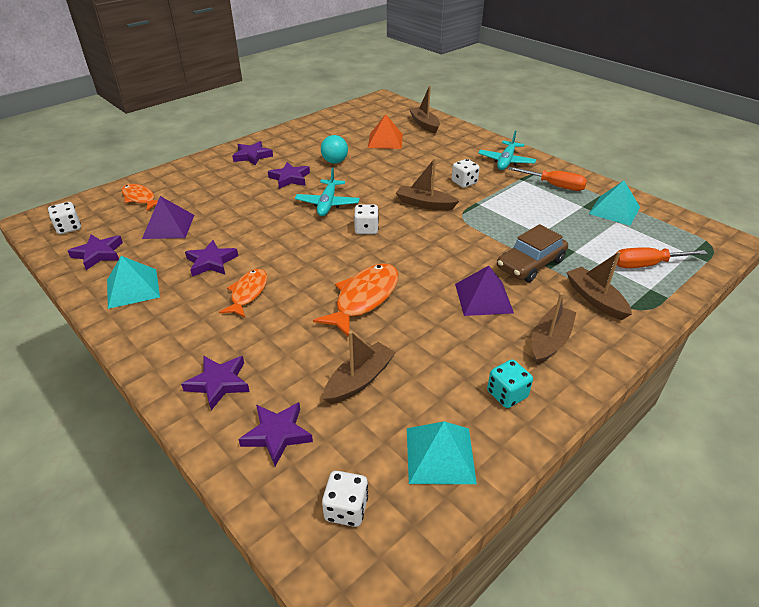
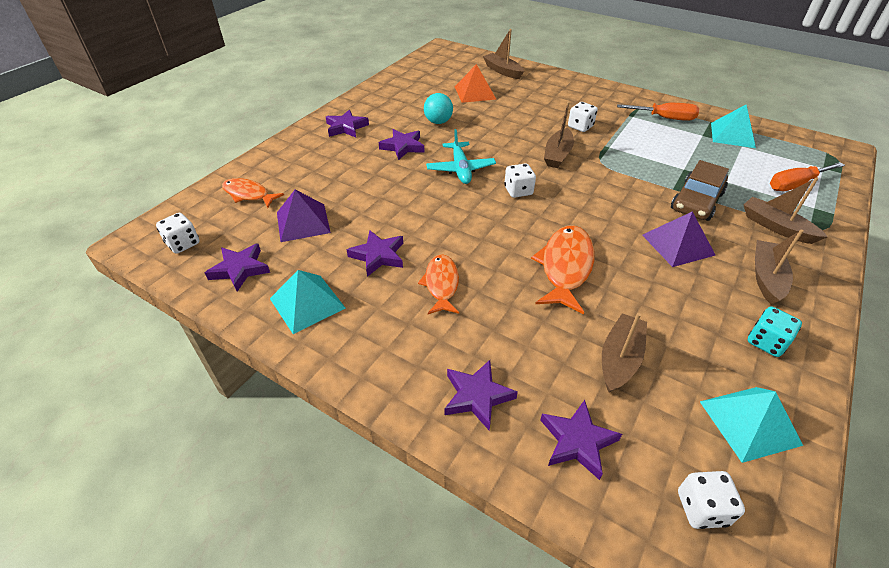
camera: 15 degrees left, 5 degrees up
brown boat [396,158,459,211] -> brown boat turned 75 degrees counterclockwise [544,102,574,168]
turquoise plane [478,131,536,170] -> none

